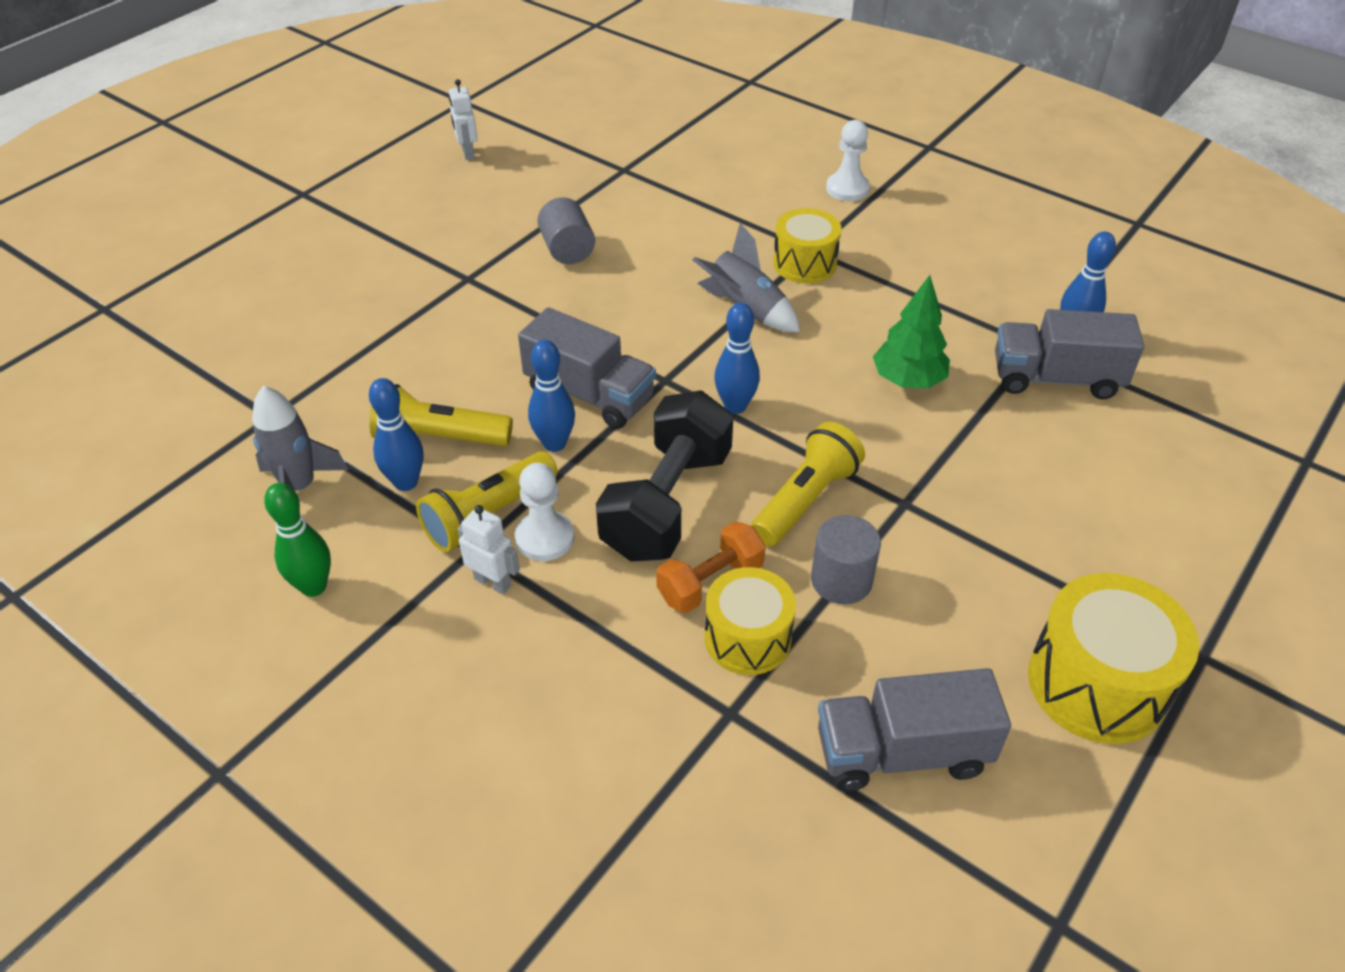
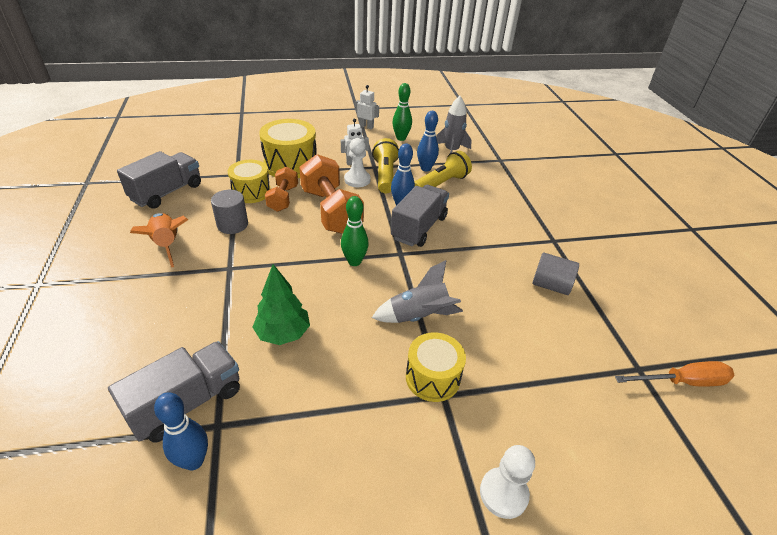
camera: 130 degrees right, 5 degrees down
white robot [449,79,478,160] -> white robot moved to [356,85,379,129]
grey truck [518,307,656,429] -> grey truck turned 135 degrees clockwise [391,185,449,247]
black dumbbell [596,390,733,562] -> orange dumbbell [299,154,364,234]
blue bowling pin [714,303,760,414] -> green bowling pin [341,196,369,266]
yellow flashlight [751,422,865,547] -> none
yellow drum [1028,573,1199,744] -> yellow drum moved to [259,119,316,178]
none -> orange rocket [130,213,188,268]
none -> orange screwdriver [615,361,734,387]

